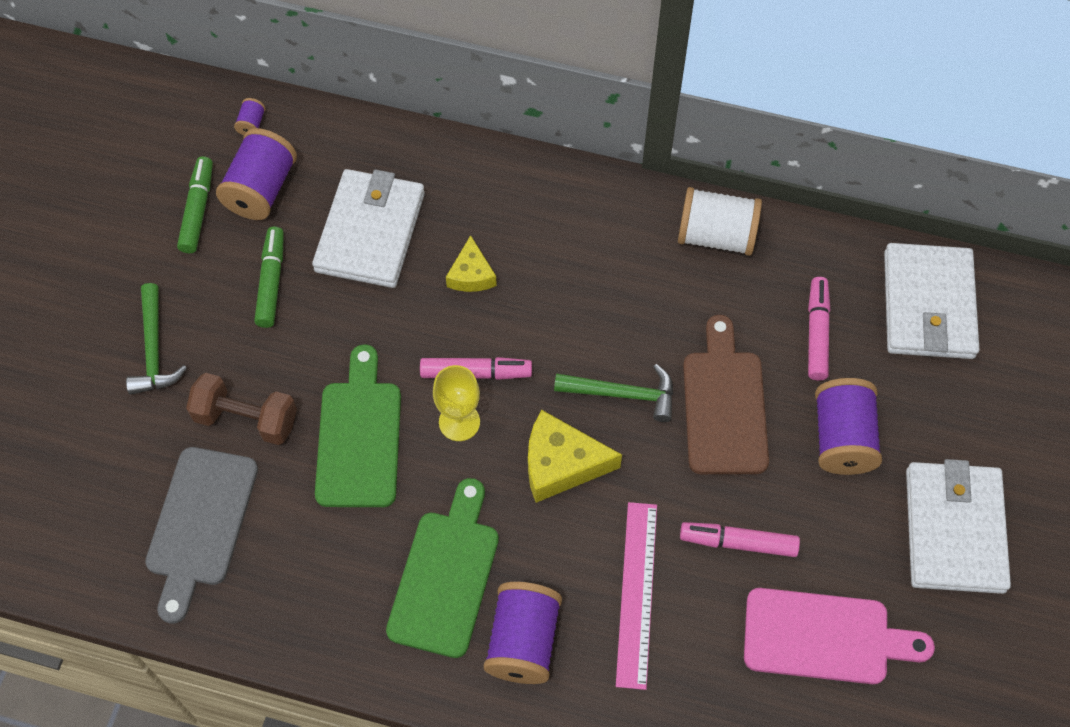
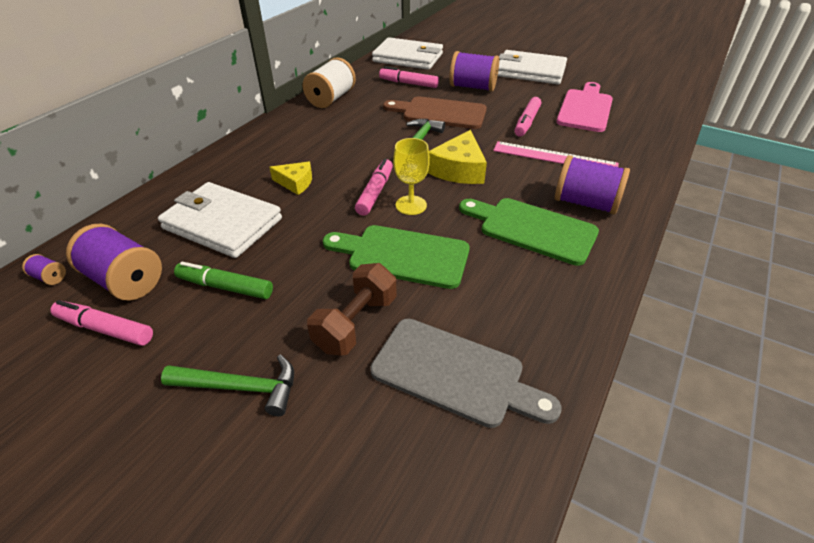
camera: 75 degrees left, 20 degrees down
green marker [177,156,213,253] -> pink marker [50,300,153,346]

